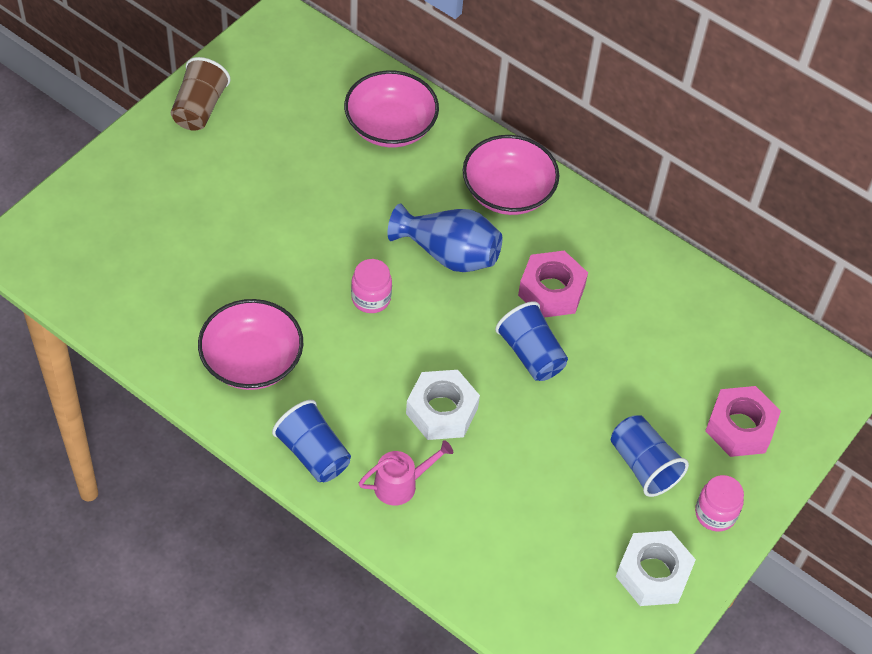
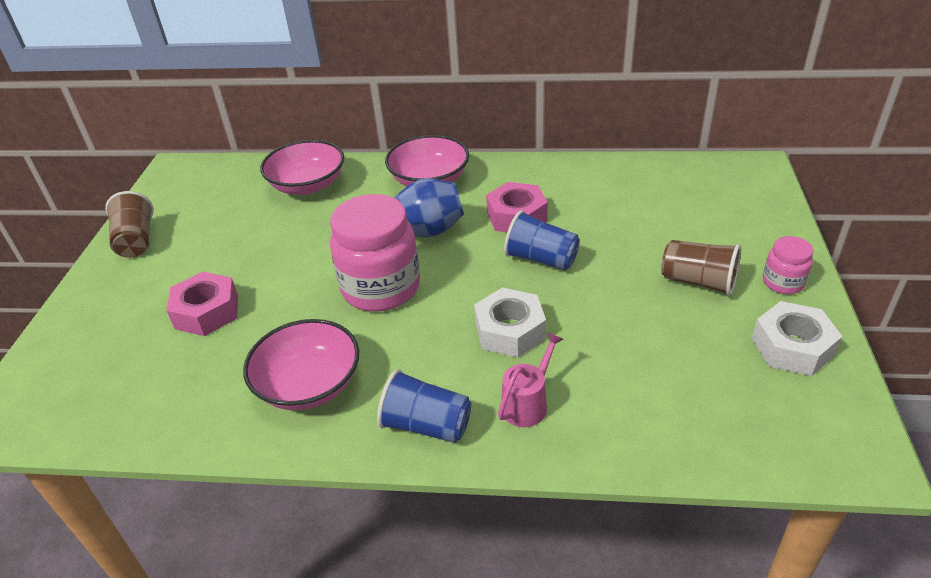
camera: 25 degrees left, 15 degrees down
pink jar [351,259,392,313] -> pink jar [330,194,420,312], size x2.06
blue cup [611,415,689,497] -> brown cup [661,240,741,296]
pink nut [705,386,781,457] -> pink nut moved to [166,272,238,336]

